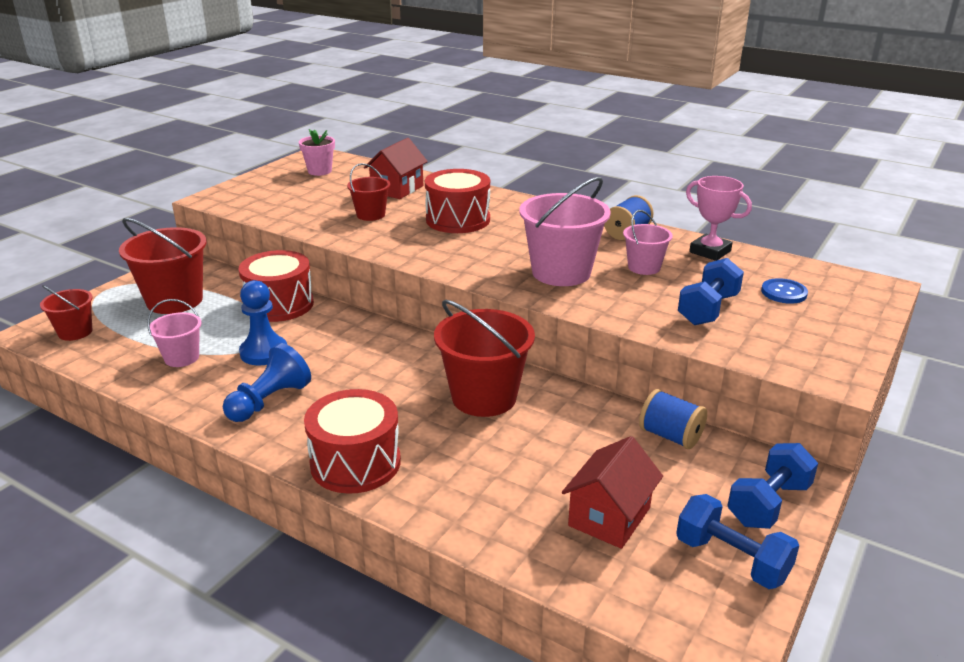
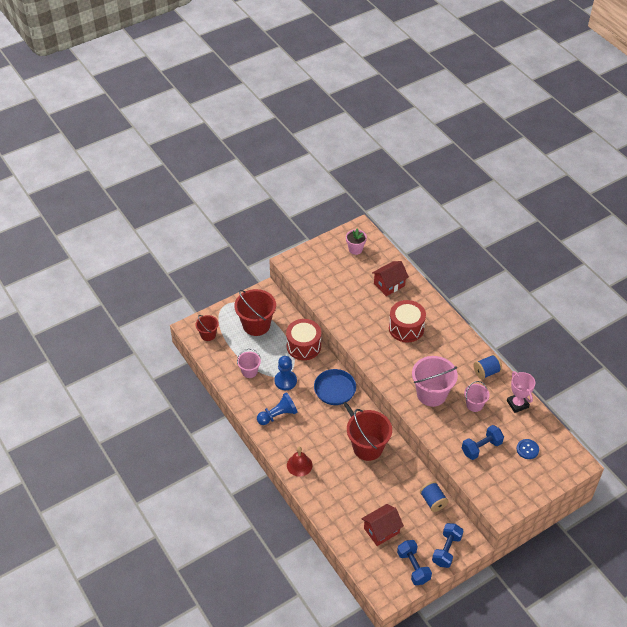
camera: 25 degrees right, 20 degrees up
red drum [304,389,401,494] -> red bell [287,447,312,477]
red bucket [347,163,390,221] -> none
blue dumbbell [727,443,818,529] -> blue dumbbell turned 45 degrees counterclockwise [432,523,464,568]
none -> blue pan [314,369,356,417]

